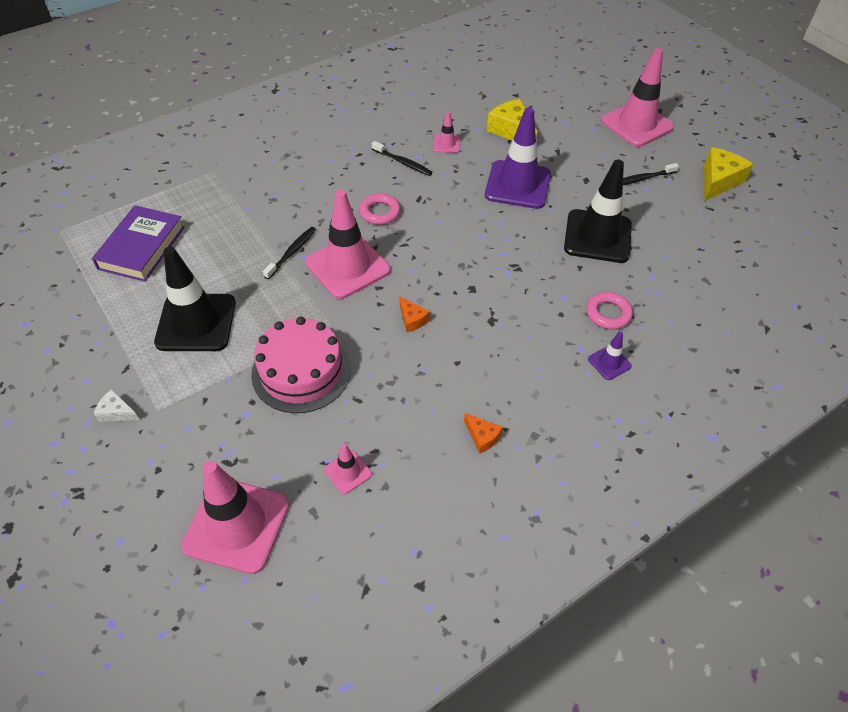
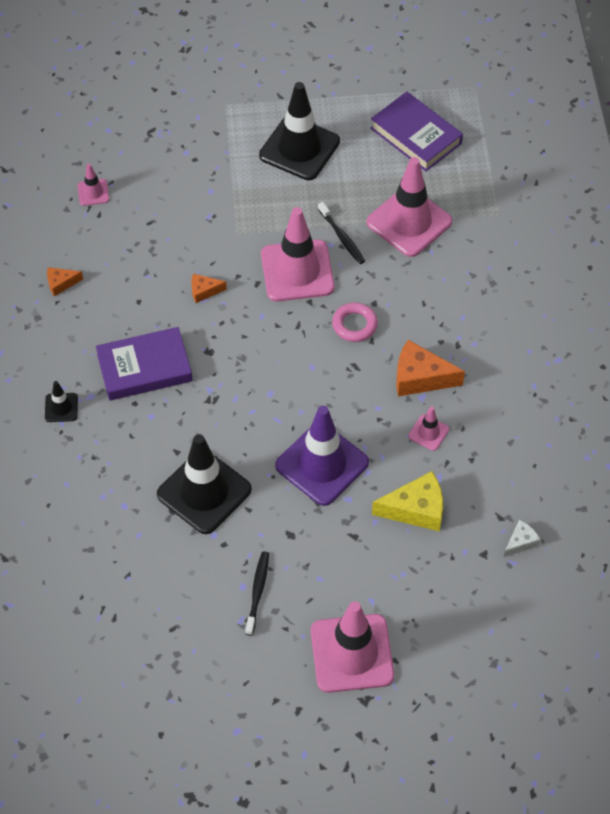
camera: 120 degrees right, 5 degrees up
white cheese [94,389,139,422] -> white cheese moved to [504,520,540,557]
pink traffic cone [181,461,289,574] -> pink traffic cone moved to [366,157,452,257]
pink cake [251,317,351,413] -> none
black toothbrush [372,141,433,176] -> orange cheese [397,340,465,396]
pink ring [586,292,633,330] -> none
purple traffic cone [588,331,632,380] -> black traffic cone [45,381,78,422]
yellow cheese [704,147,754,201] -> none
none -> purple book [96,327,193,401]

